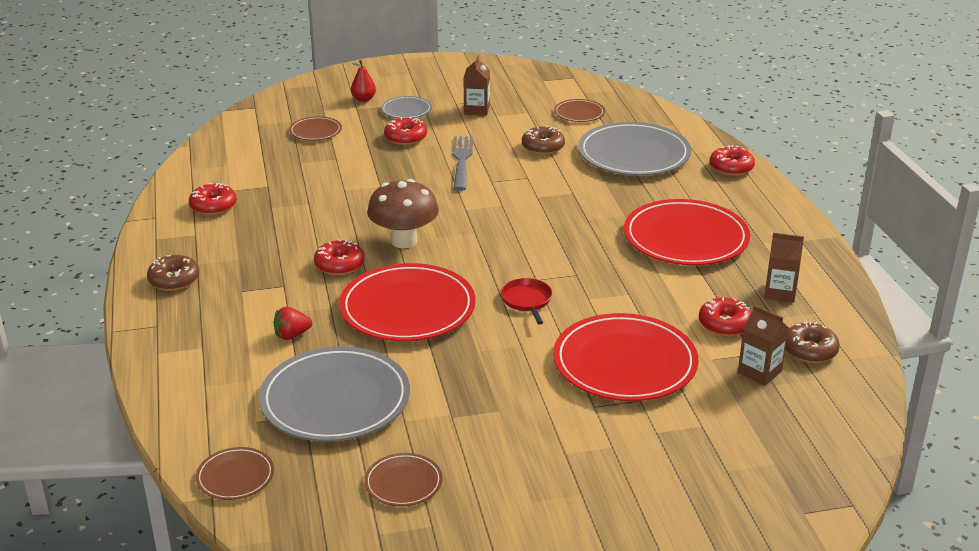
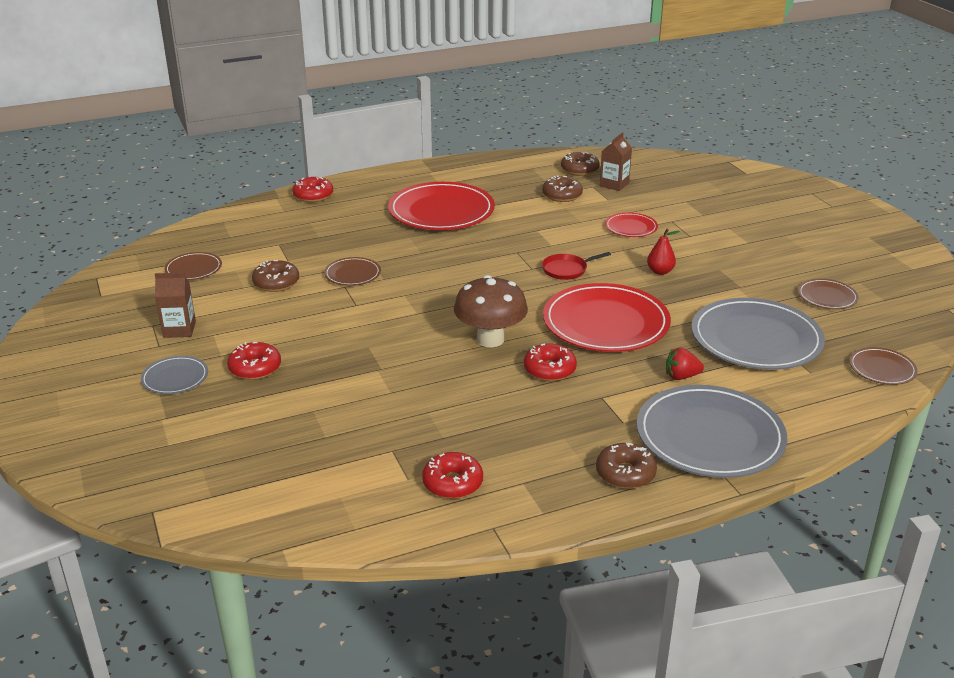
camera: 100 degrees left, 0 degrees up
red strawberry [273,307,312,340] -> red strawberry turned 120 degrees clockwise [666,348,704,380]
brown plate [289,116,342,141] -> brown plate moved to [324,257,381,286]
red pear [351,60,376,102] -> red pear moved to [647,229,680,275]
grey fork [452,136,473,191] -> none
red plate [553,313,698,401] -> red plate [605,212,658,237], size x0.48
grey plate [578,122,691,176] -> grey plate moved to [637,385,787,478]
red donut [699,297,752,336] -> brown donut [542,175,583,202]
brown carton [764,233,804,303] -> none

